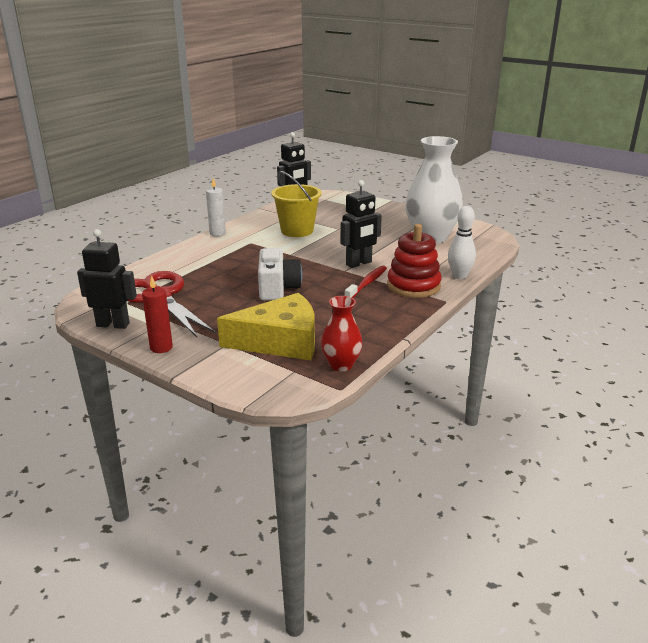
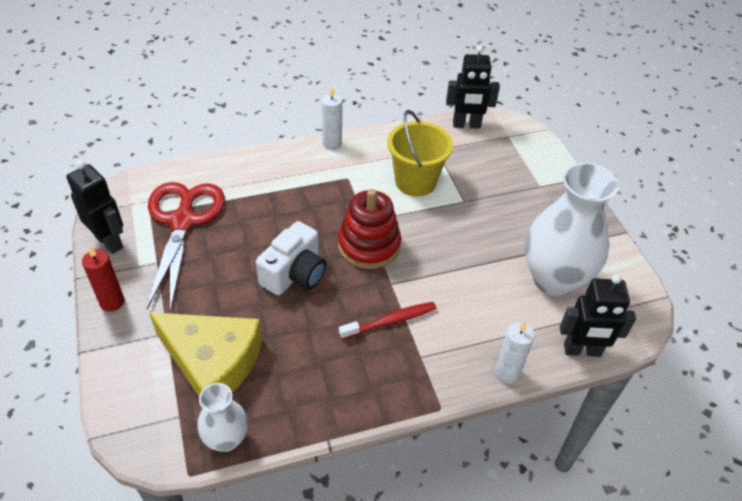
camera: 35 degrees right, 20 degrees up
red vase [321,296,363,371] -> white vase [197,383,248,452]
black robot [340,180,382,268] -> black robot moved to [560,274,636,357]
red stacking toy [387,224,442,298] -> red stacking toy moved to [338,189,401,269]
white bowling pin [448,206,476,279] -> white candle [495,321,534,384]

